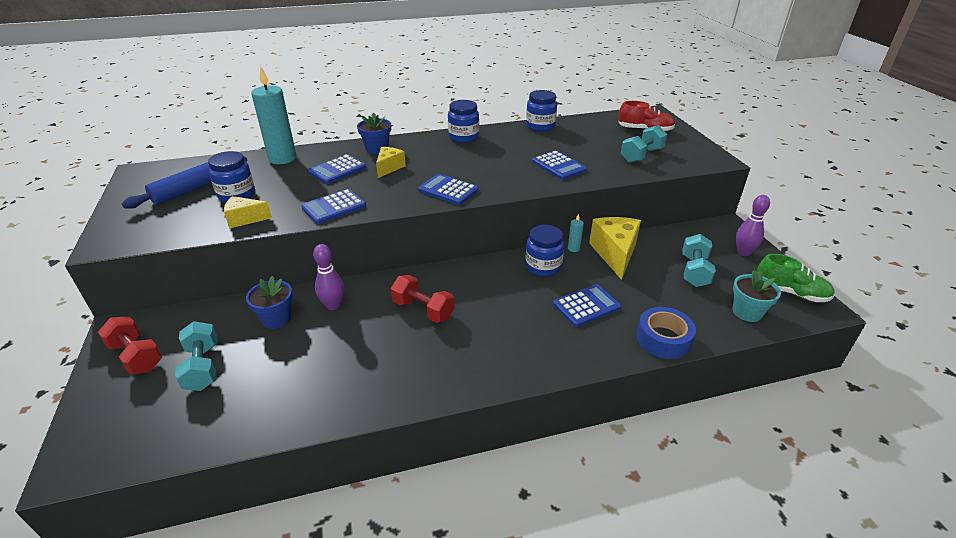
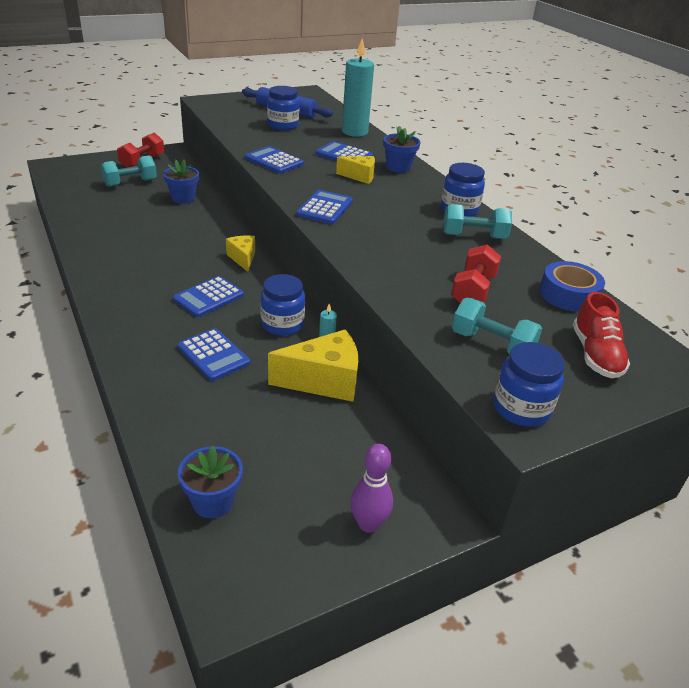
camera: 75 degrees right, 0 degrees up
yellow cheese [224,196,272,229] -> yellow cheese moved to [226,236,255,272]
purple bowling pin [313,244,344,310] -> none
red dumbbell [391,275,455,323] -> red dumbbell moved to [451,244,501,303]
blue jar [526,90,557,132] -> blue jar moved to [494,342,565,427]
blue calculator [532,150,587,180] -> blue calculator moved to [173,276,244,317]
blue tape [636,307,696,359] -> blue tape moved to [539,261,605,312]
turquoise dumbbell [682,234,716,287] -> turquoise dumbbell moved to [443,204,512,239]
turquoise flower pot [733,270,781,322] -> blue flower pot [178,446,243,518]
green shoe [757,254,835,302] -> none

